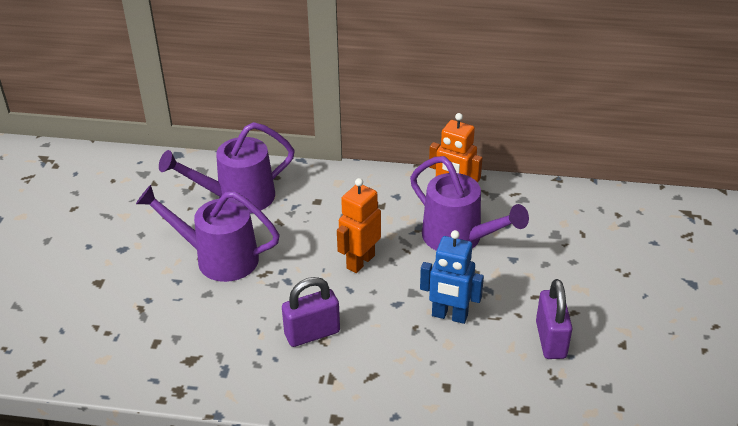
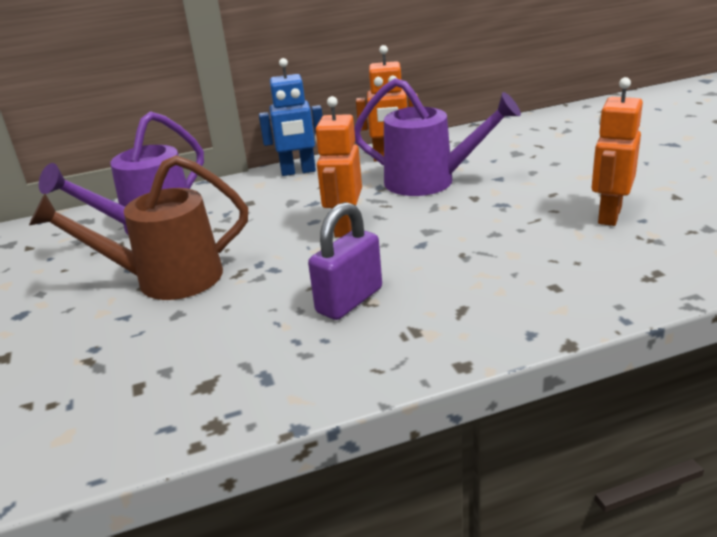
camera: 25 degrees left, 10 degrees down
purple watering can [136,185,280,282] -> brown watering can [29,155,248,300]
blue robot [420,230,484,324] -> blue robot moved to [259,58,323,176]
purple padlock [536,279,572,359] -> orange robot [592,77,643,226]

